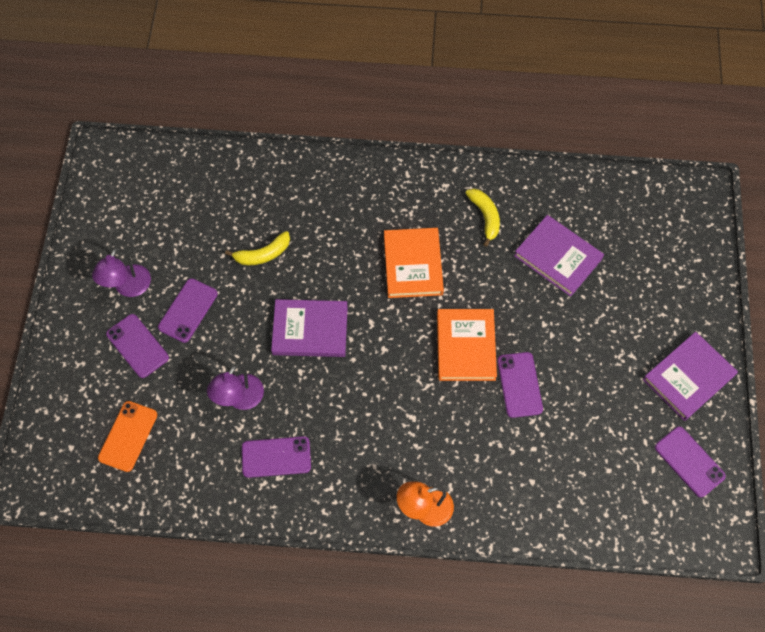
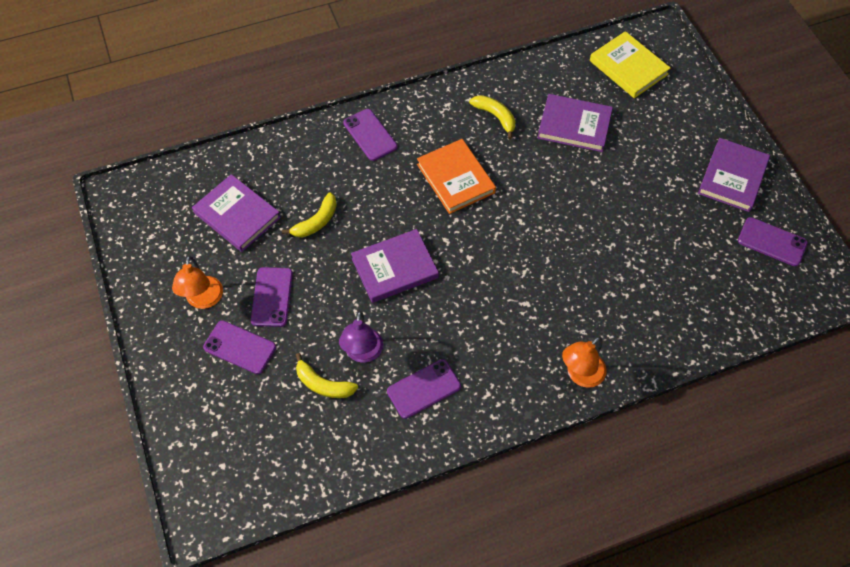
camera: 25 degrees left, 5 degrees down
purple lamp [92,248,151,297] -> orange lamp [172,256,223,309]
orange phone [98,401,157,472] -> none
orange book [437,309,497,381] -> none
purple phone [497,352,543,418] -> purple phone moved to [343,109,397,161]
none -> purple book [192,174,281,252]
none -> yellow banana [296,353,358,398]
none -> yellow book [590,31,671,98]

